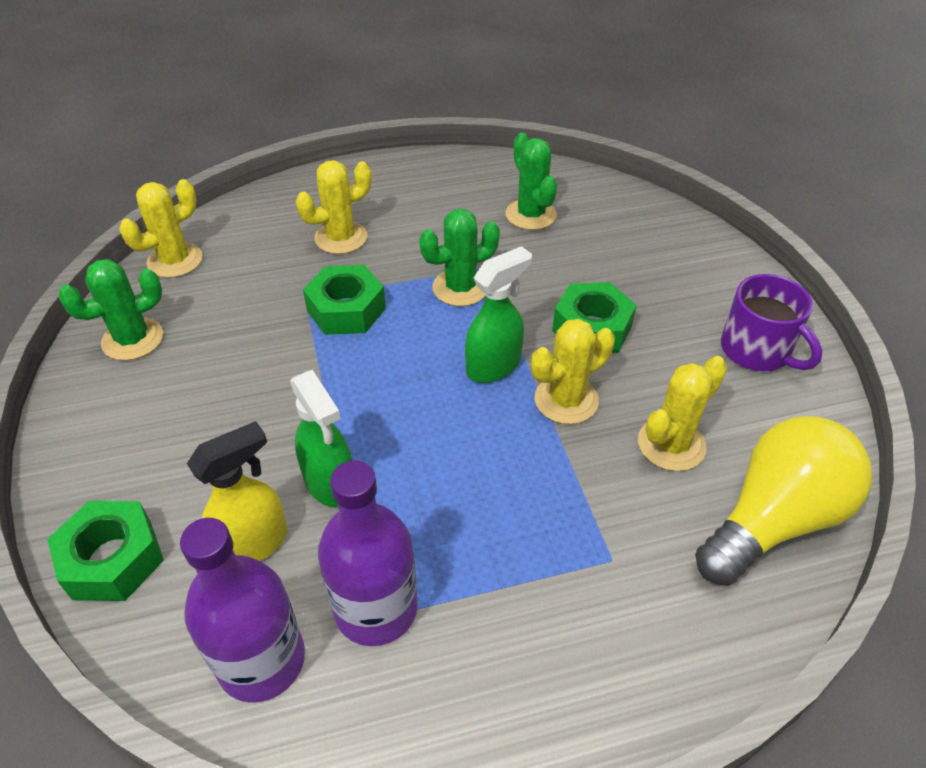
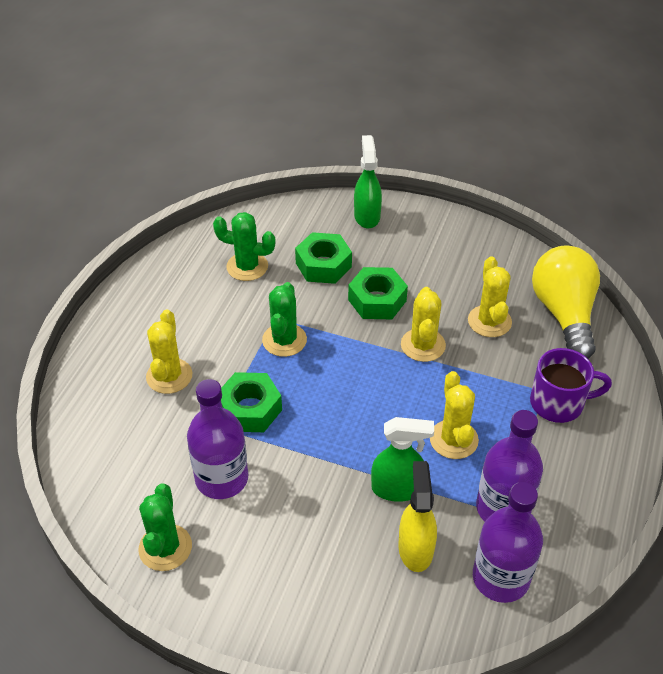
camera: 55 degrees left, 0 degrees up
green nut [47,501,164,601] -> green nut moved to [295,232,352,284]
yellow cactus [119,179,203,278] -> yellow cactus moved to [430,371,479,459]
green spray bottle [465,246,532,383] -> green spray bottle moved to [354,135,382,229]
purple mug [721,274,822,371] -> purple mug moved to [530,348,612,423]
none -> purple bottle [187,379,248,499]

